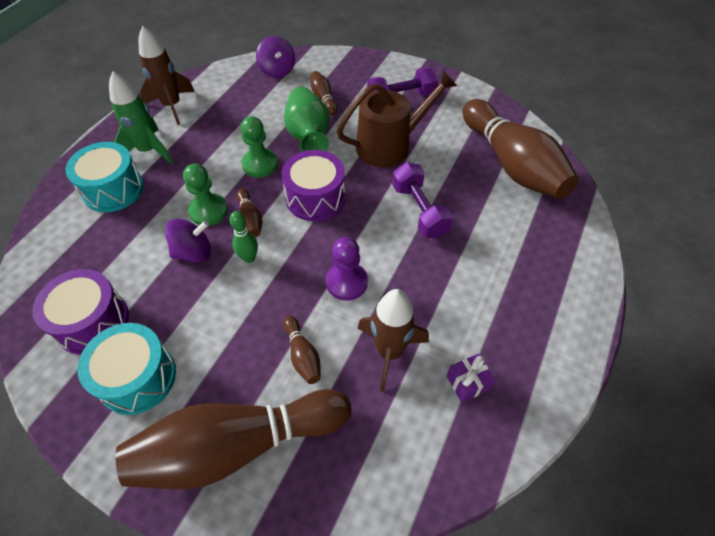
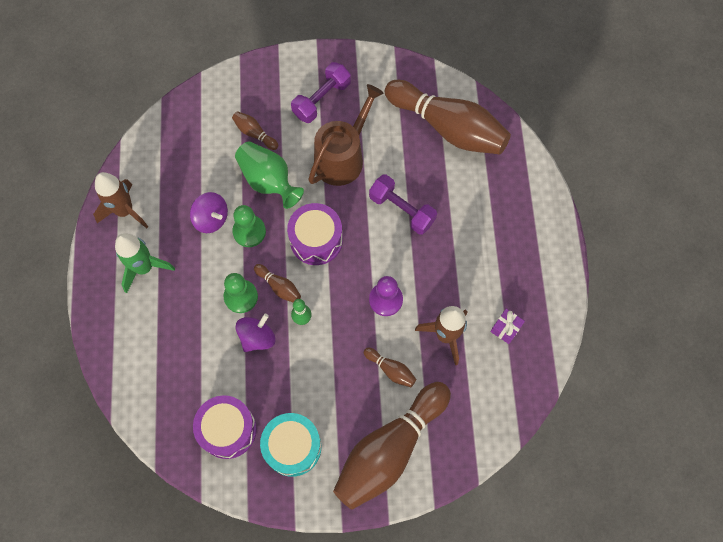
camera: 30 degrees left, 15 degrees up
turquoise drum [66,142,144,212] -> none
purple spinning top [256,36,295,78] -> purple spinning top moved to [190,192,228,233]

